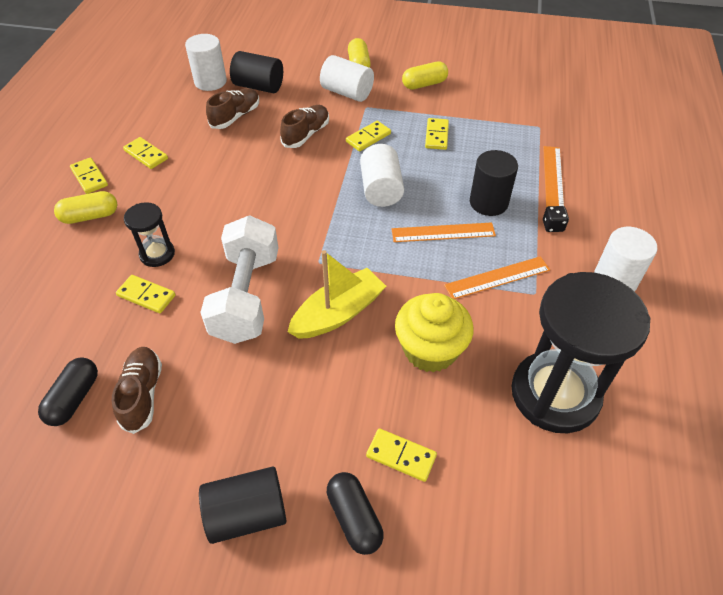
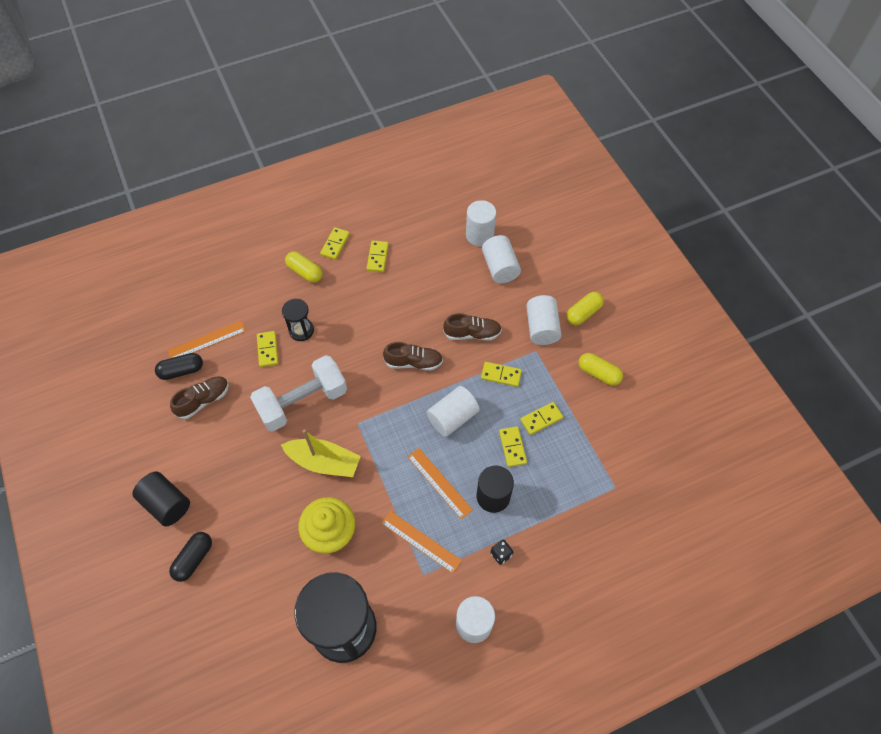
camera: 55 degrees right, 10 degrees up
brown shoe [206,88,259,129] -> brown shoe moved to [383,342,443,371]
black cylinder [230,51,283,93] -> white cylinder [482,235,521,283]
yellow domino [366,428,437,482] -> yellow domino moved to [499,426,527,467]
orange ruler [543,146,564,208] -> orange ruler moved to [168,321,246,358]

